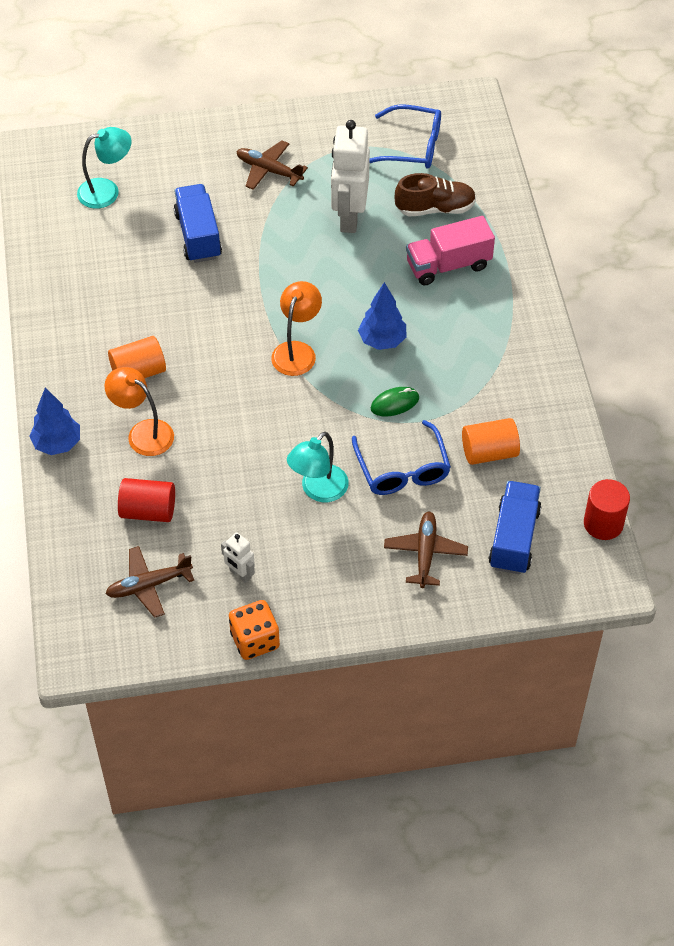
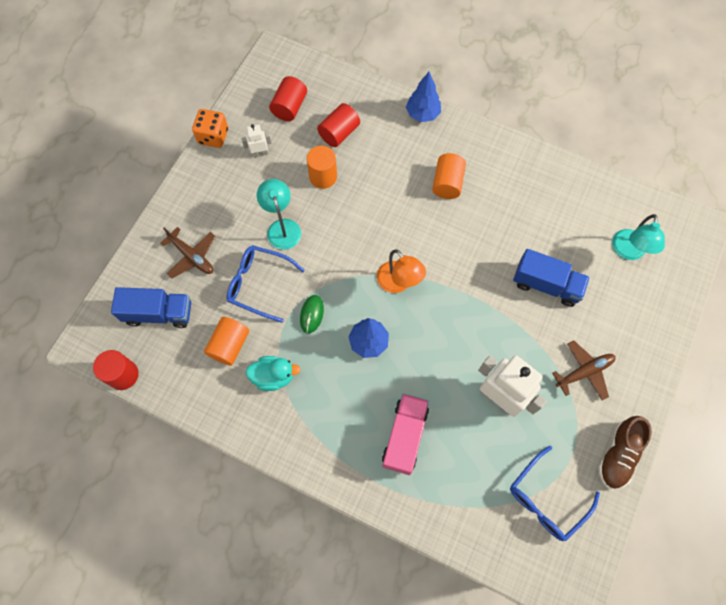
camera: 125 degrees right, 15 degrees up
orange lamp [105,367,174,456] -> none
brown plane [105,546,194,618] -> red cylinder [269,76,307,121]
brown shoe [395,173,476,217] -> brown shoe moved to [598,416,652,489]
blue truck [488,481,542,574] -> blue truck turned 45 degrees counterclockwise [111,287,191,328]
none -> turquoise duck [246,356,301,391]
none -> orange cylinder [307,146,337,189]

